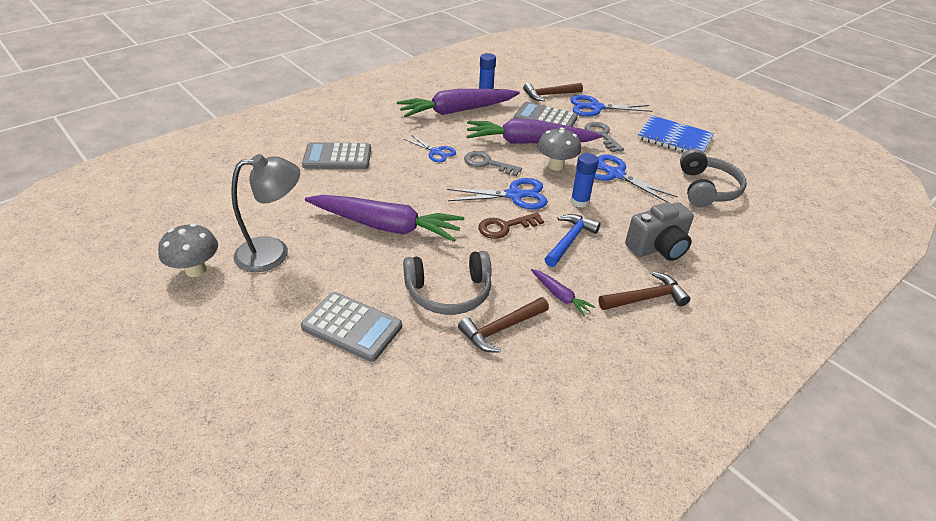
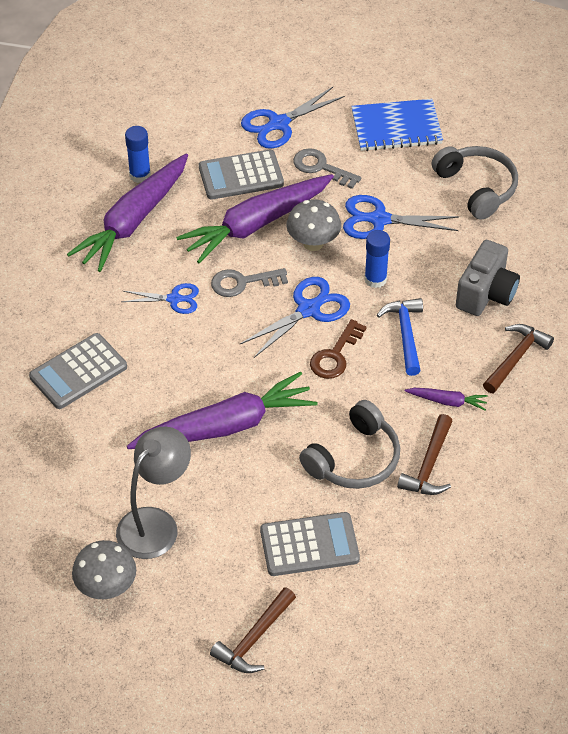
camera: 35 degrees left, 10 degrees up
brown hammer [523,83,583,101] -> brown hammer moved to [210,587,296,673]

